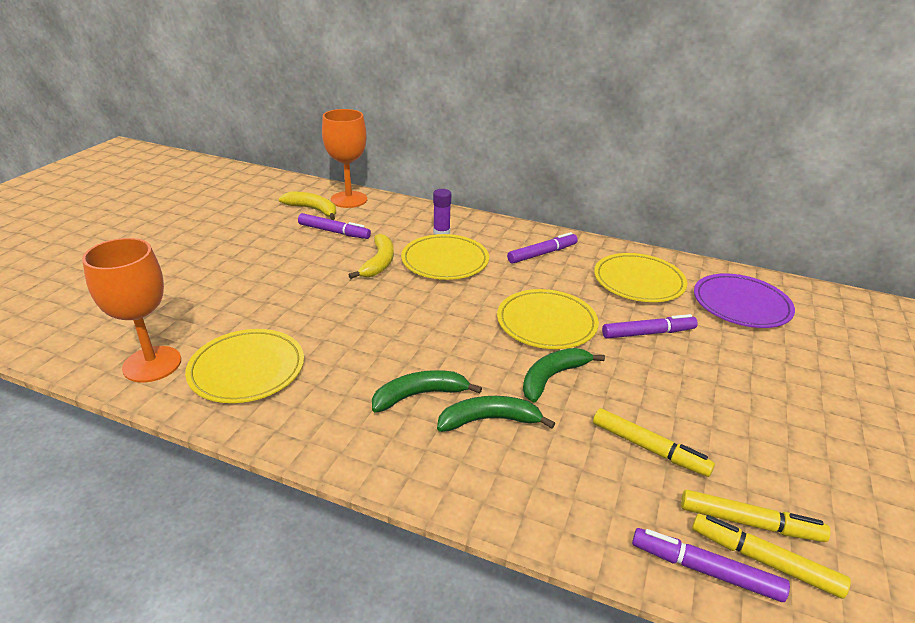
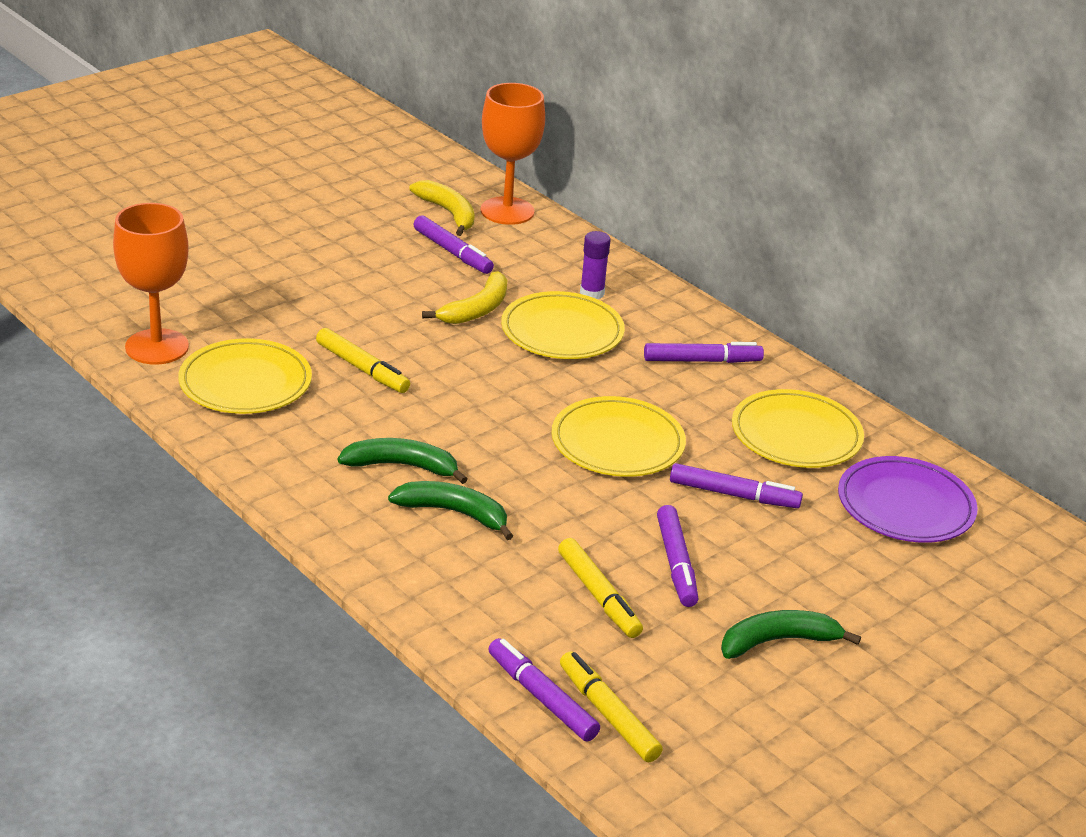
camera: 25 degrees right, 0 degrees up
green banana [523,348,605,403] -> green banana moved to [721,610,861,659]
yellow marker [681,490,831,542] -> yellow marker moved to [316,328,410,393]
none -> purple marker [657,505,698,607]

